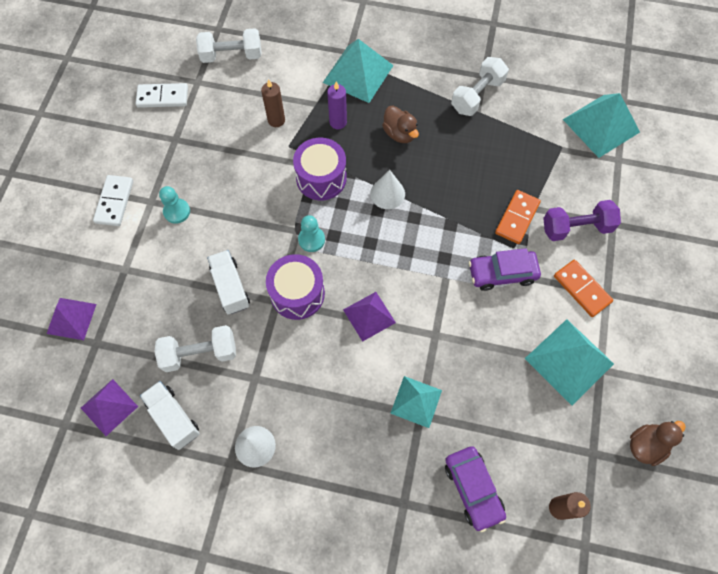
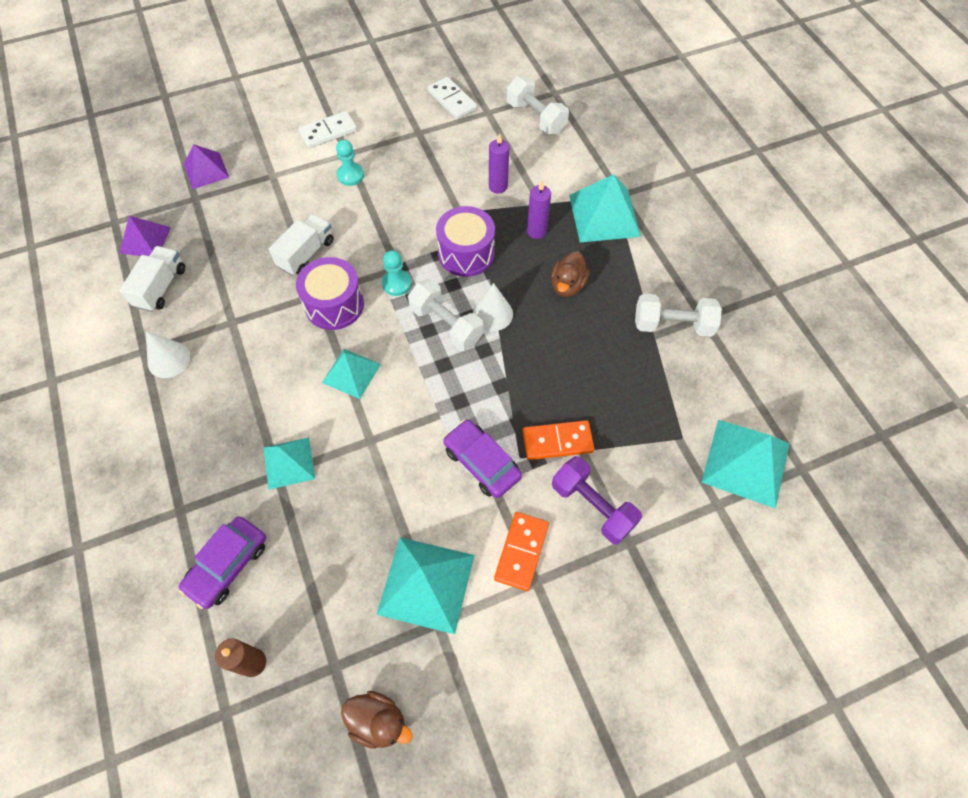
camera: 55 degrees right, 5 degrees down
white dumbbell [154,325,236,372] -> white dumbbell moved to [408,279,484,351]
brown candle [261,79,285,127] -> purple candle [489,133,509,194]
purple pyramid [343,292,396,342] -> turquoise pyramid [322,349,381,399]

